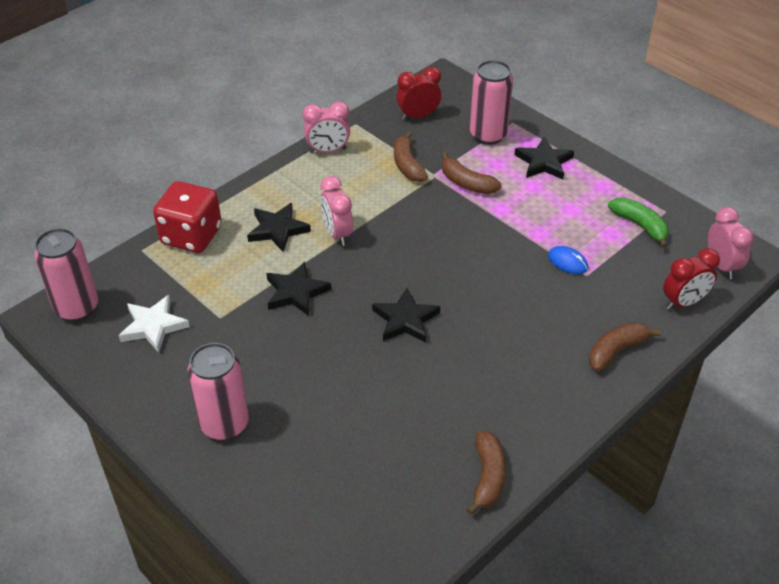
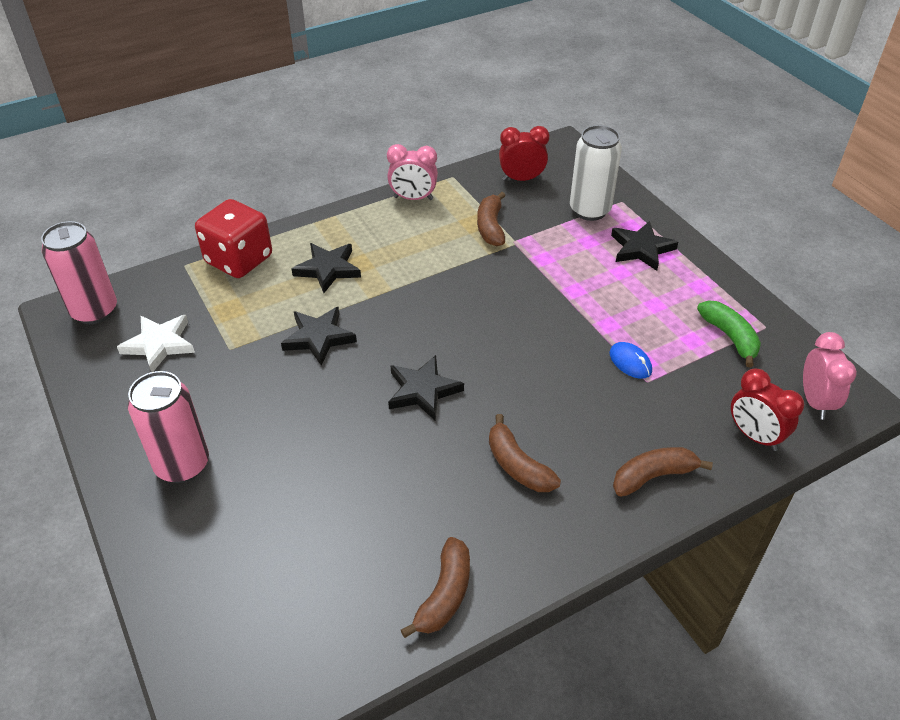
camera: 15 degrees right, 0 degrees up
pink clock [320,176,353,246] -> none
brown banana [442,152,501,194] -> brown banana moved to [489,414,561,492]
pink can [470,60,513,145] -> white can [570,125,622,221]
red clock [663,248,720,310] -> red clock turned 60 degrees clockwise [731,368,804,451]

